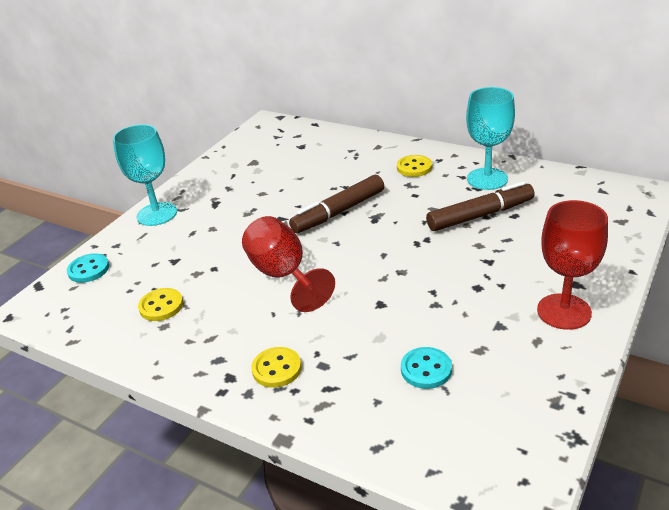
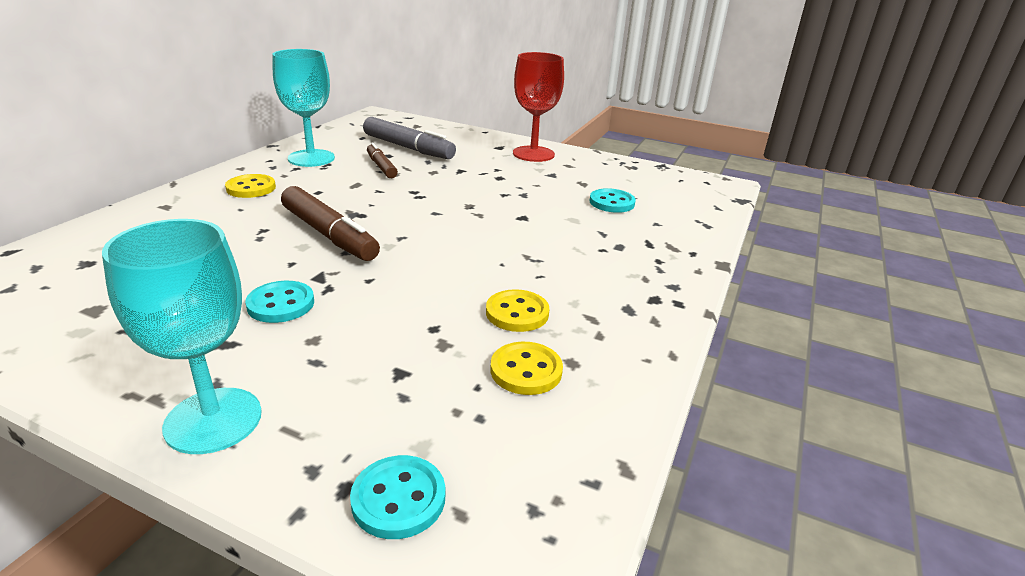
camera: 100 degrees left, 5 degrees down
red goblet [242,216,335,312] -> none
yellow button [251,347,302,388] -> yellow button moved to [486,289,549,332]
brown marker [426,181,535,231] -> brown marker [367,143,398,178], size x0.59
none -> turquoise button [245,281,314,323]
none -> grey marker [363,117,456,159]

